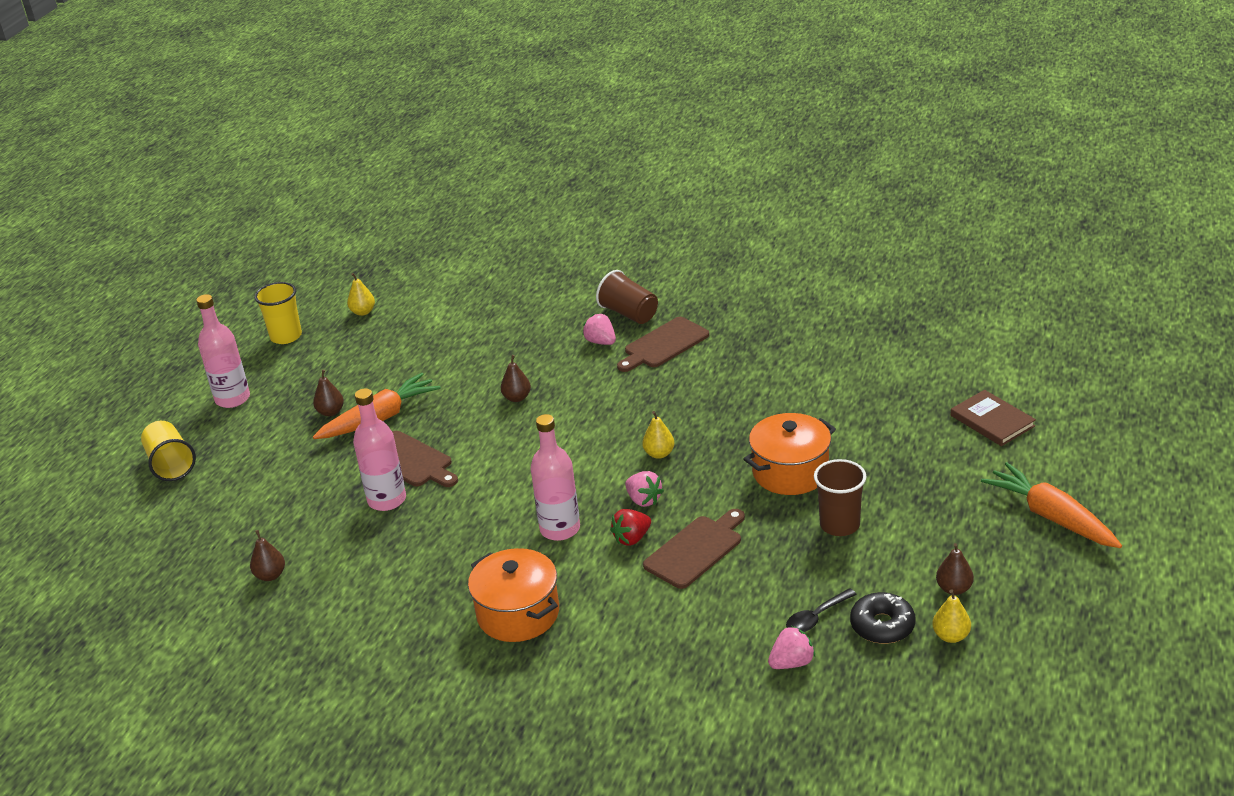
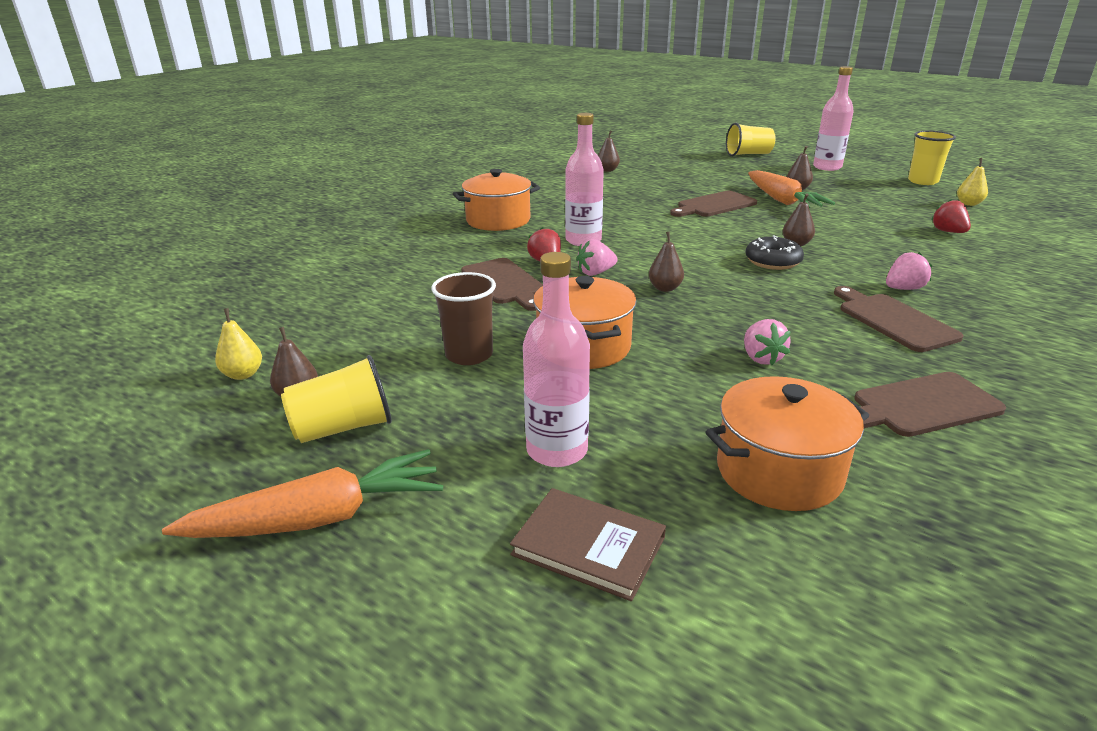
camera: 105 degrees right, 5 degrees down
pink bottle [353,388,406,511] -> pink bottle moved to [523,252,590,467]
brown cup [596,270,658,324] -> none
yellow pear [642,411,675,459] -> brown pear [649,232,684,292]
pink strawberry [768,626,815,669] -> pink strawberry moved to [744,319,791,365]
black spoon [786,588,857,632] -> none
black donut [850,592,916,644] -> black donut moved to [745,235,804,270]
brown book [951,390,1036,446] -> brown book turned 45 degrees clockwise [510,488,666,601]
none -> yellow cup [281,355,392,443]
none -> orange pot [706,376,869,511]
none -> brown cutting board [854,372,1006,437]
none -> red strawberry [931,199,971,233]

